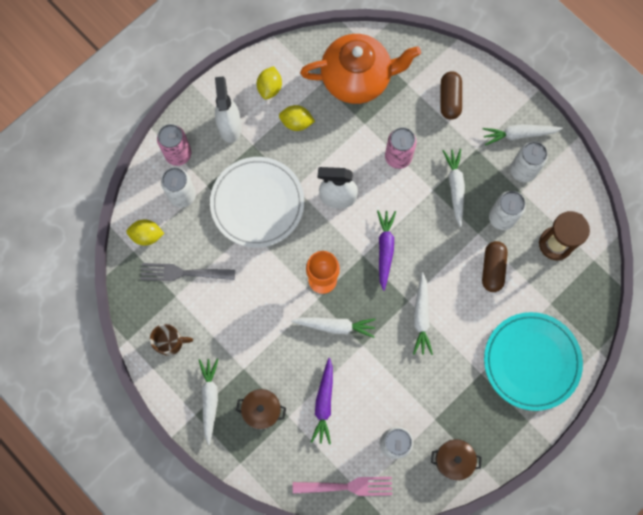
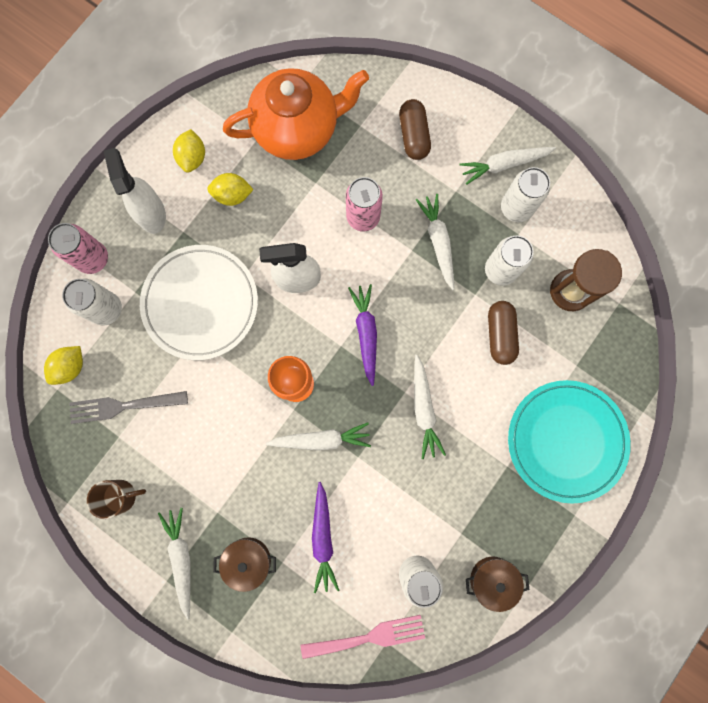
camera: 10 degrees left, 5 degrees up
yellow lemon [126,219,164,246] -> yellow lemon turned 45 degrees counterclockwise [44,346,83,385]

